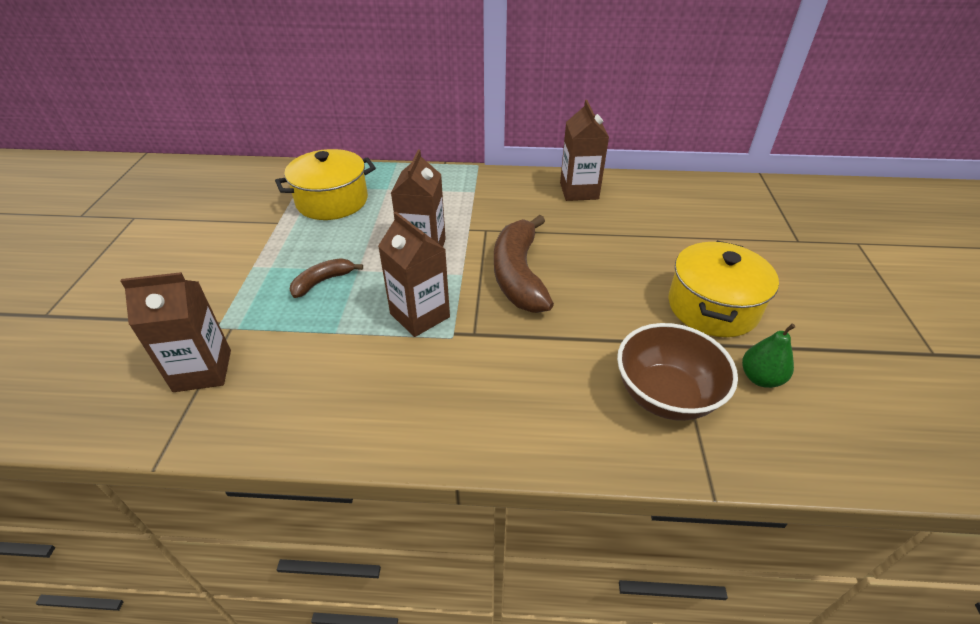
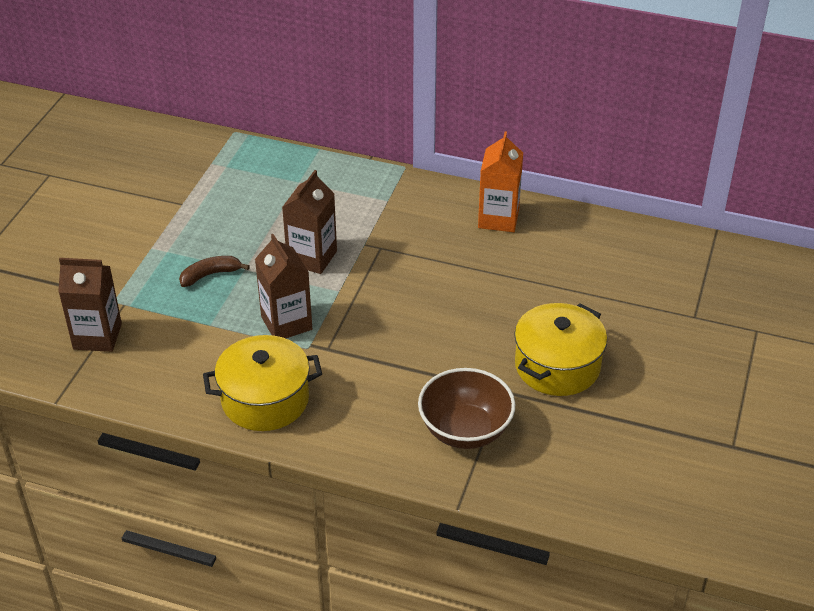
camera: 15 degrees right, 0 degrees up
yellow pot [275,149,376,220] -> yellow pot moved to [203,335,322,431]
brown banana [494,215,554,313] -> none
brown carton [560,100,609,201] -> orange carton [478,132,523,232]
green pear [742,324,795,388] -> none

